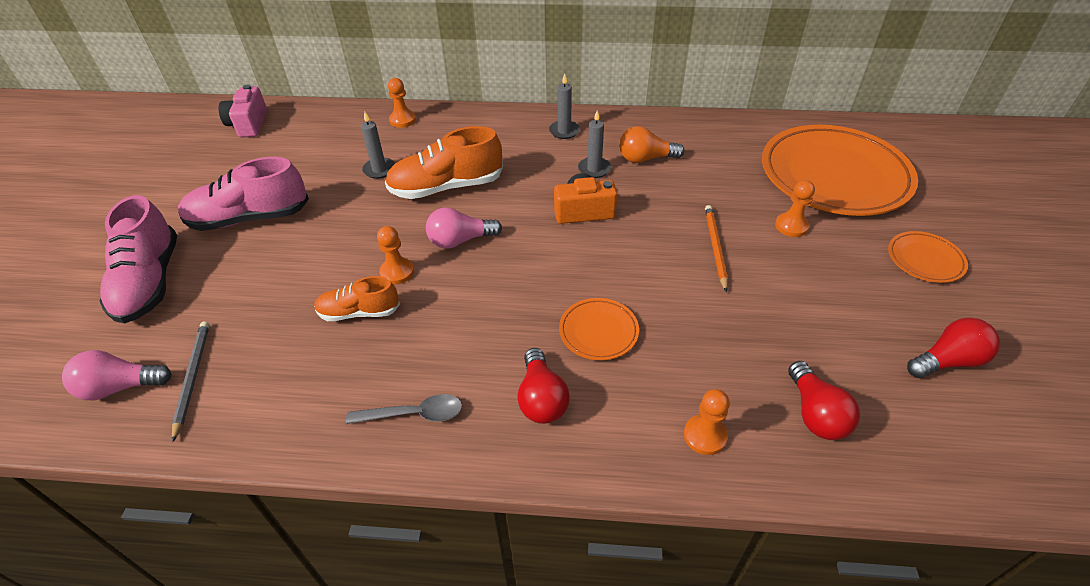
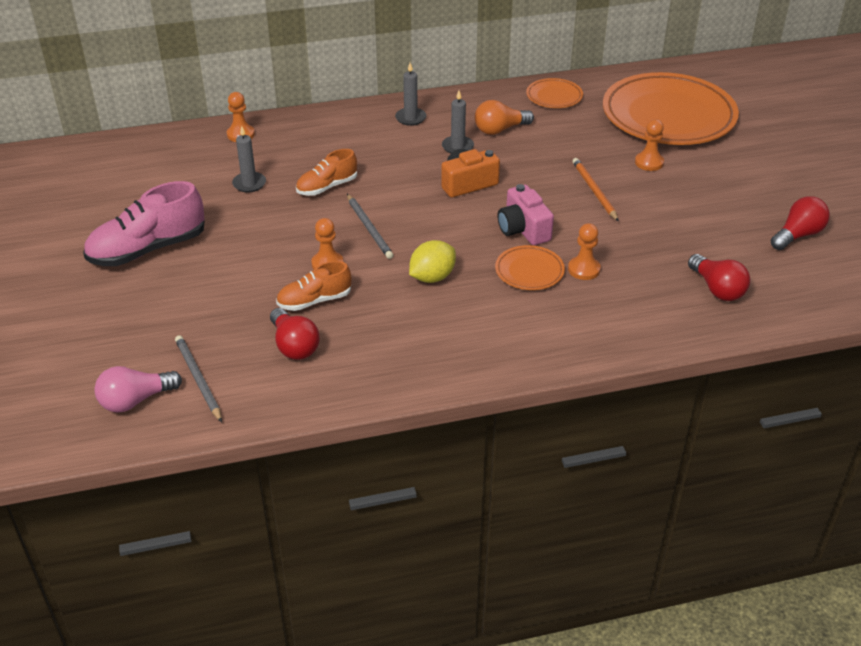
camera: 20 degrees left, 5 degrees down
pink shoe [100,195,177,323] -> none
pink camera [218,85,267,137] -> pink camera moved to [498,184,554,245]
grey spoon [346,394,462,424] -> none
orange shoe [385,126,503,199] -> orange shoe [296,149,357,196], size x0.59
pink light bulb [426,207,502,249] -> grey pencil [347,194,393,259]
red light bulb [517,348,570,424] -> red light bulb moved to [270,308,320,360]
orange pawn [684,389,730,455] -> orange pawn moved to [568,223,601,280]
orange plate [888,231,968,283] -> orange plate moved to [526,78,583,108]
none -> yellow lemon [409,240,456,283]

